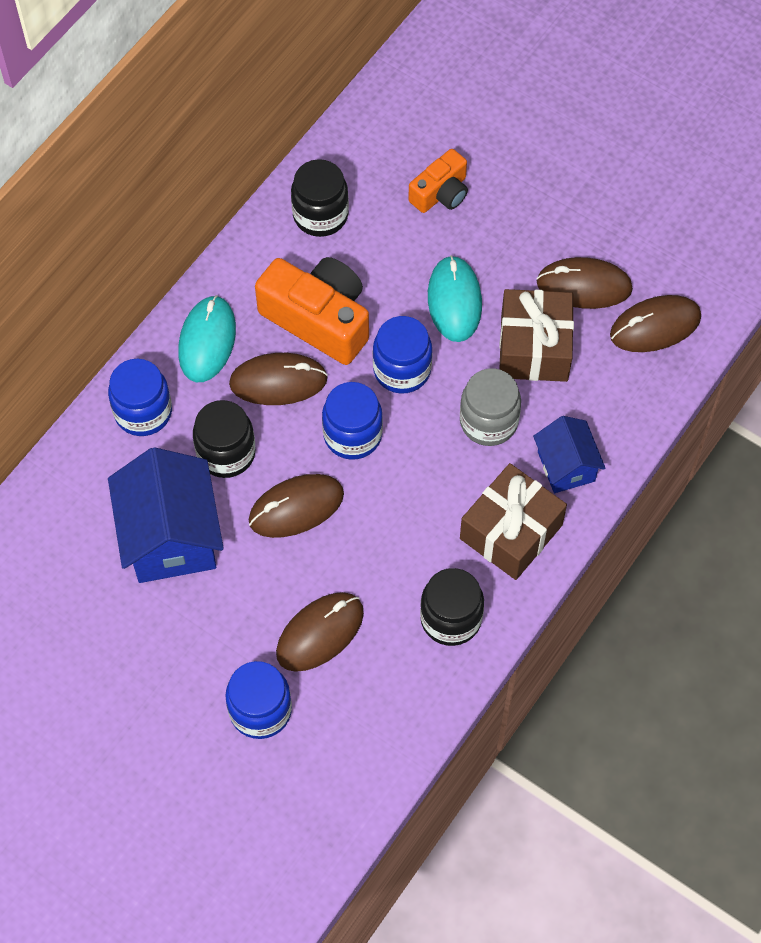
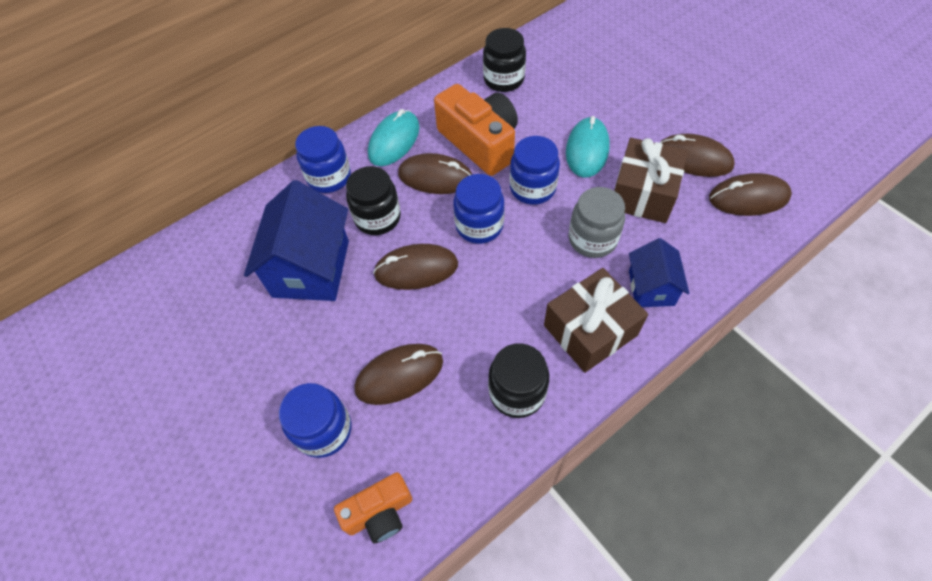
camera: 20 degrees right, 5 degrees down
orange camera [408,149,468,213] -> orange camera moved to [334,472,412,543]

